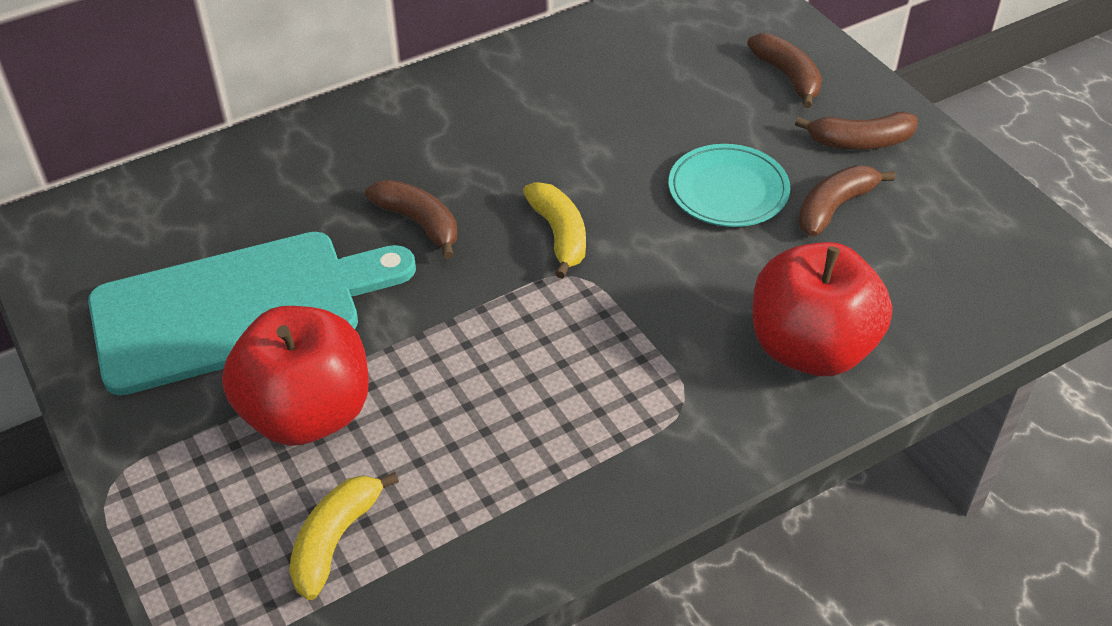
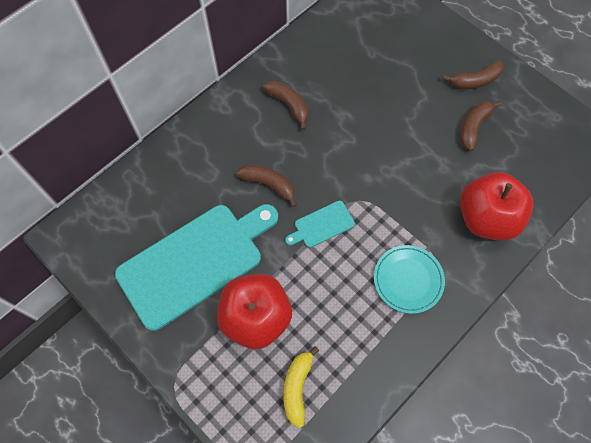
camera: 15 degrees left, 20 degrees up
yellow banana [523,182,586,279] -> none
turquoise plate [668,144,790,227] -> turquoise plate moved to [374,245,445,314]
brown banana [747,33,822,108] -> brown banana moved to [263,81,308,130]
none -> turquoise cutting board [285,201,355,248]

